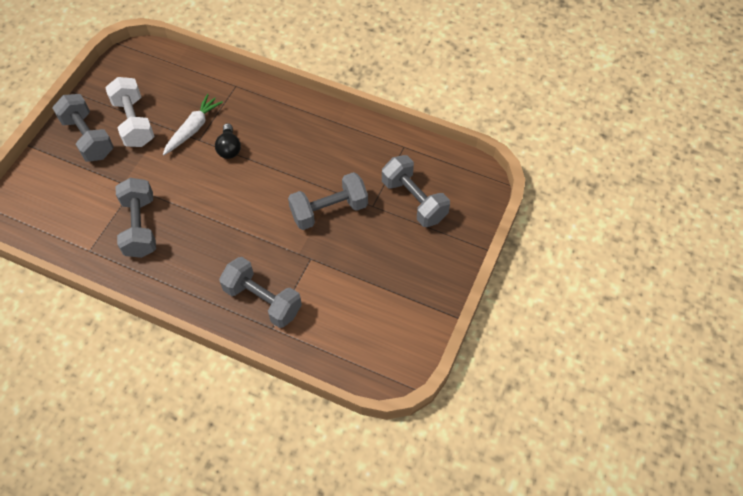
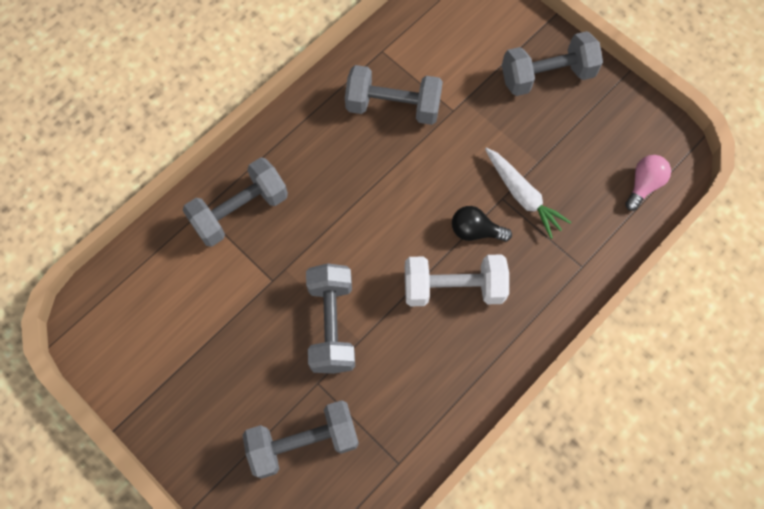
camera: 110 degrees right, 10 degrees up
white dumbbell [105,77,155,147] -> white dumbbell moved to [405,254,509,306]
none -> pink light bulb [625,155,671,211]

